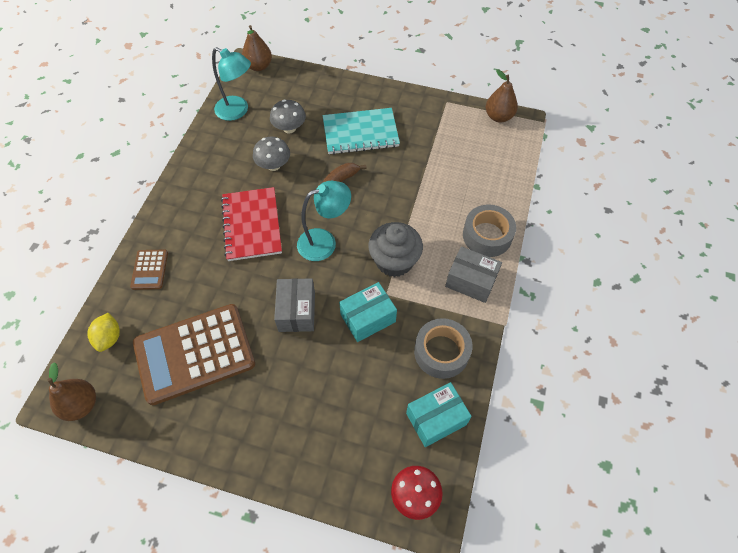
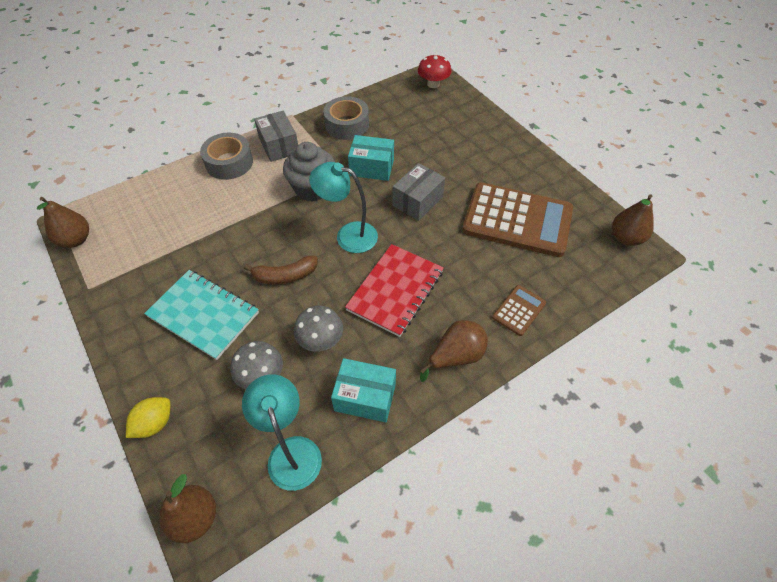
camera: 140 degrees left, 5 degrees down
yellow lemon [87,313,120,352] -> yellow lemon moved to [126,397,170,438]
turquoise box [406,382,472,447] -> turquoise box moved to [331,358,396,422]
none -> brown pear [420,320,488,382]

